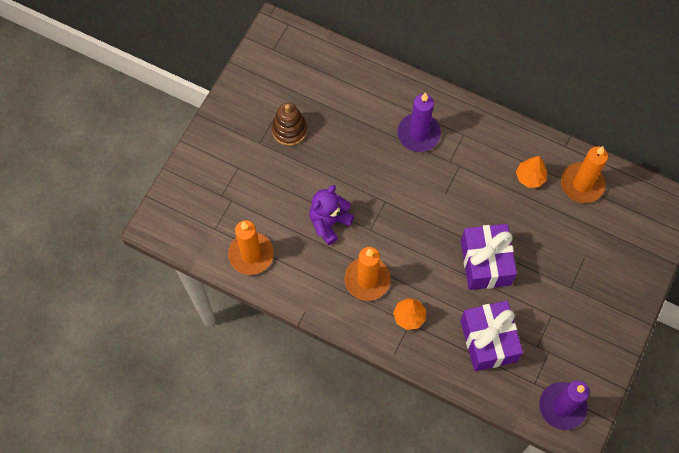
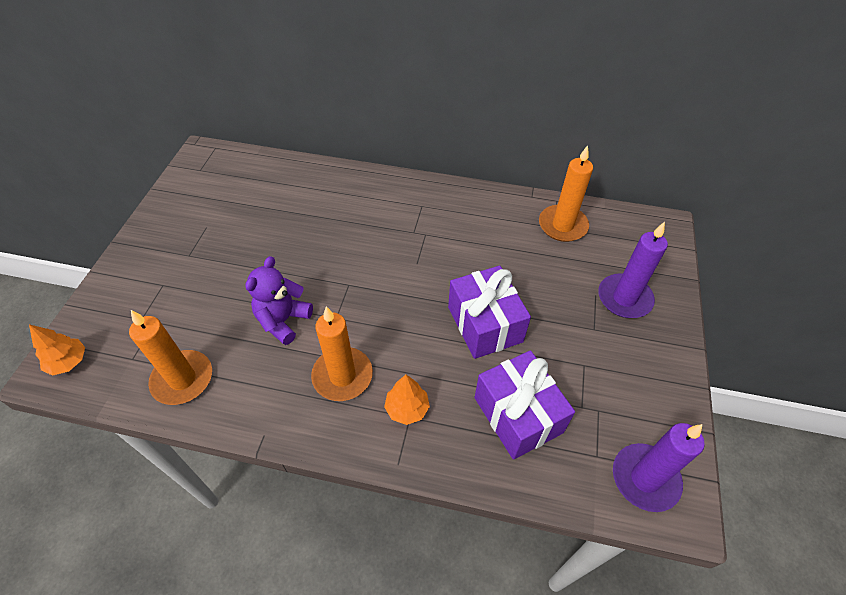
camera: 15 degrees left, 15 degrees down
brown stacking toy [272,103,307,146] -> none
purple candle [397,92,441,152] -> purple candle moved to [598,222,668,318]
orange tree [516,156,547,188] -> orange tree moved to [29,324,85,376]

